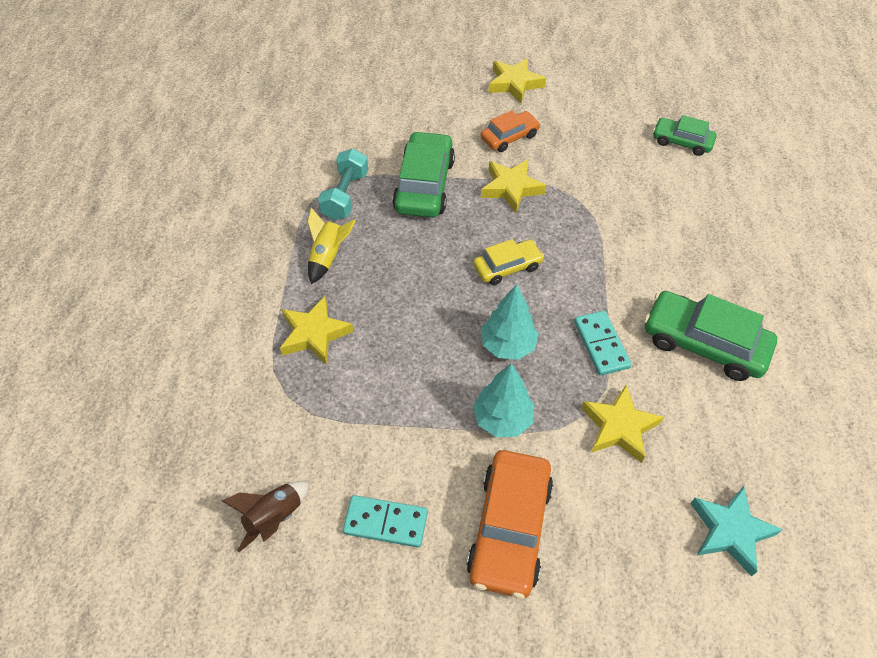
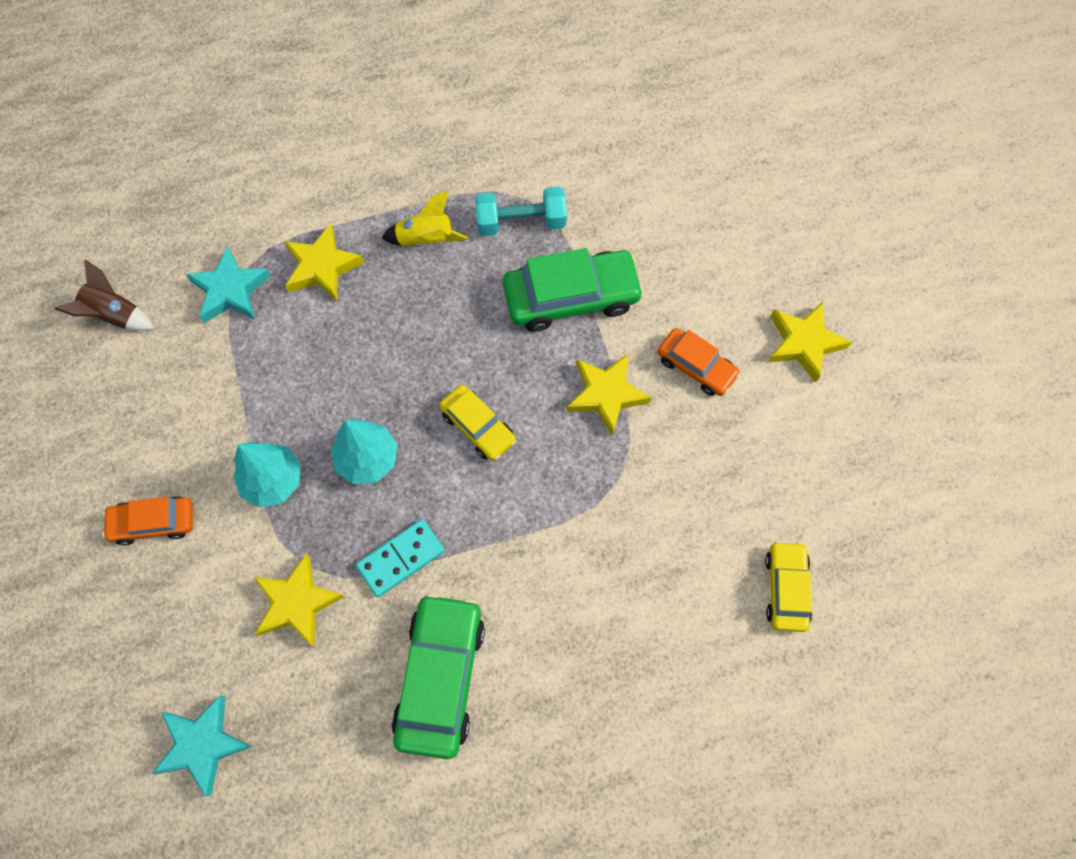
camera: 70 degrees right, 15 degrees up
turquoise domino [343,495,428,548] -> none
orange car [466,450,553,599] -> orange car [102,496,193,545], size x0.59
green car [653,115,717,156] -> yellow car [765,541,812,632]
none -> turquoise star [185,246,271,323]

